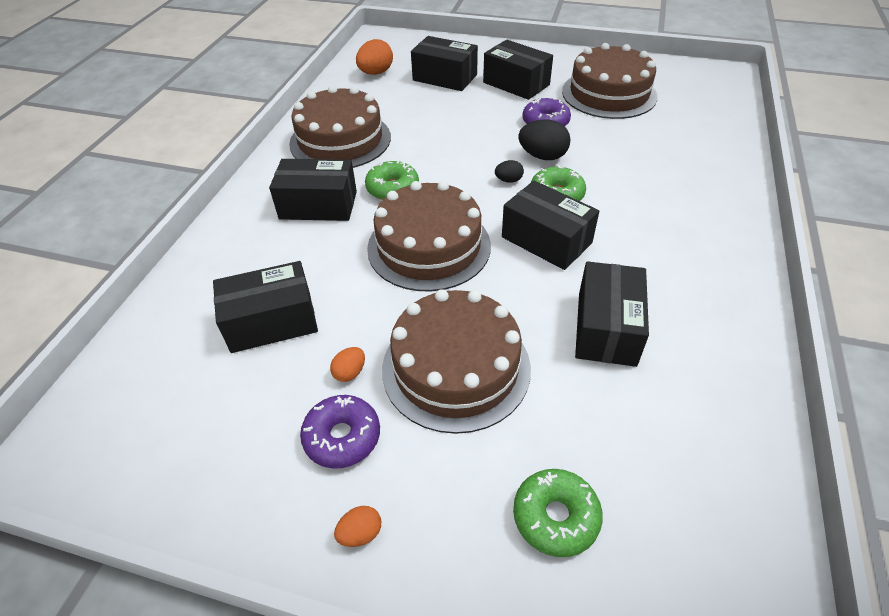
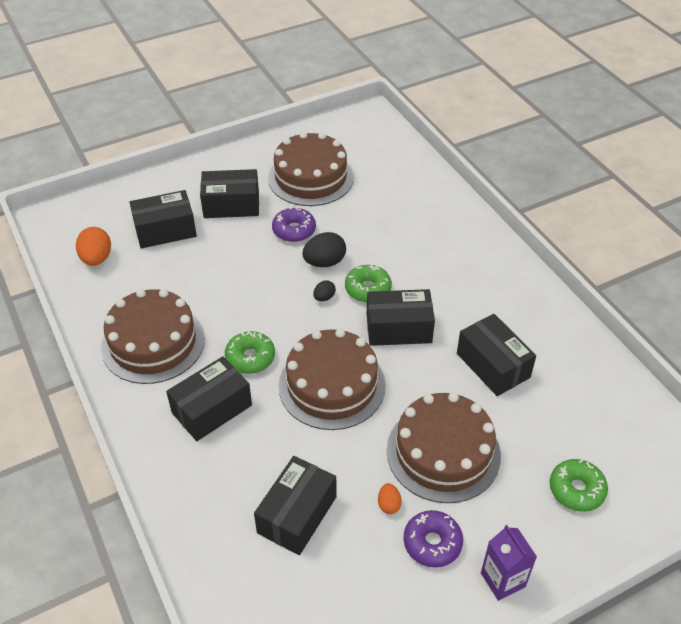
camera: 45 degrees left, 0 degrees up
orange egg [334,506,381,547] -> purple carton [481,525,537,601]

